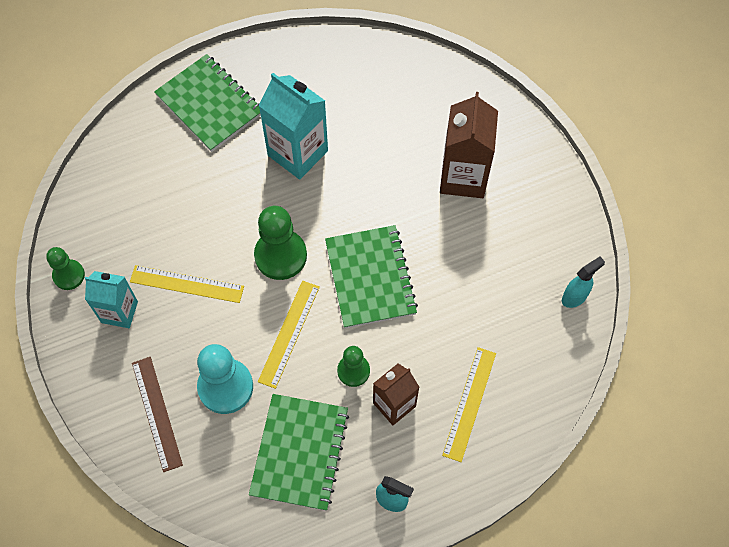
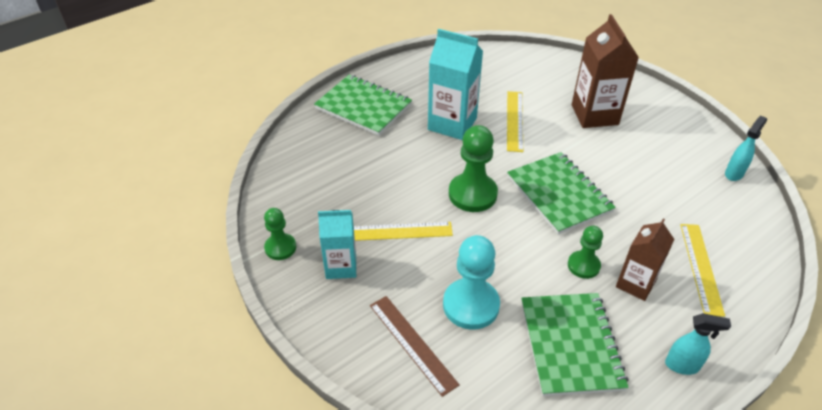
camera: 15 degrees left, 20 degrees down
yellow ruler [258,281,320,389] -> yellow ruler moved to [507,91,523,152]

